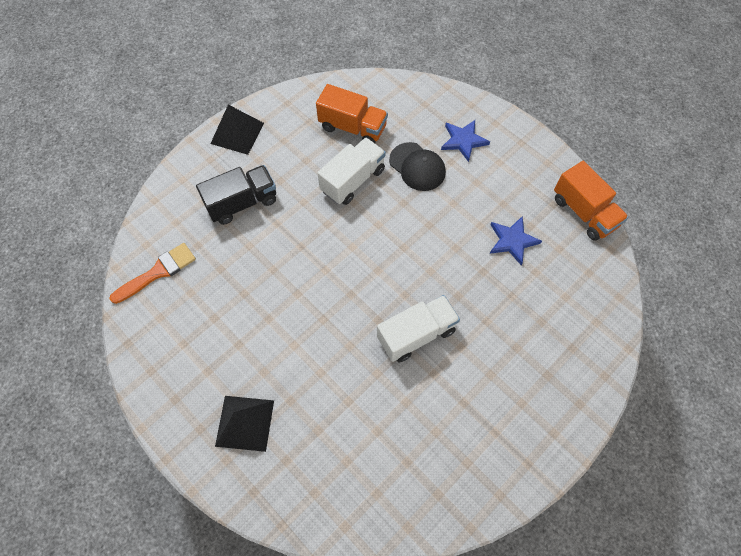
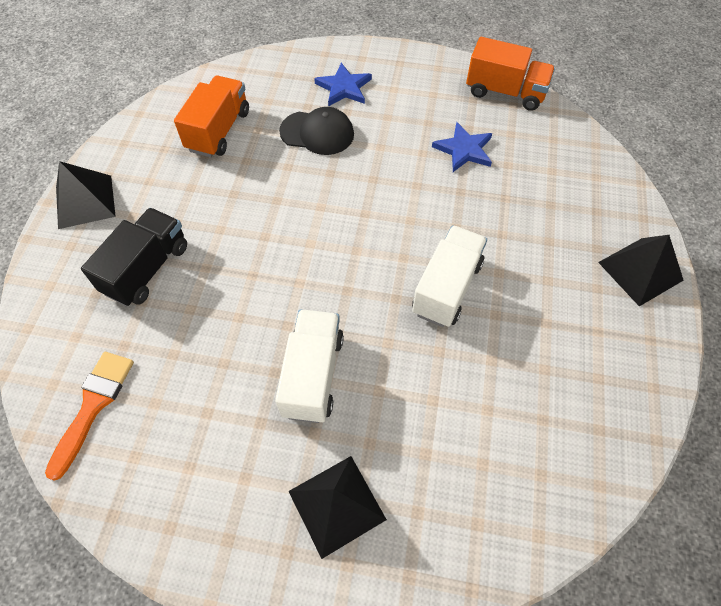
camera: 35 degrees left, 5 degrees down
orange truck [316,84,388,143] -> orange truck turned 60 degrees counterclockwise [174,76,249,157]
white truck [318,138,386,205] -> white truck moved to [275,309,344,423]
none -> black pyramid [598,235,684,306]

